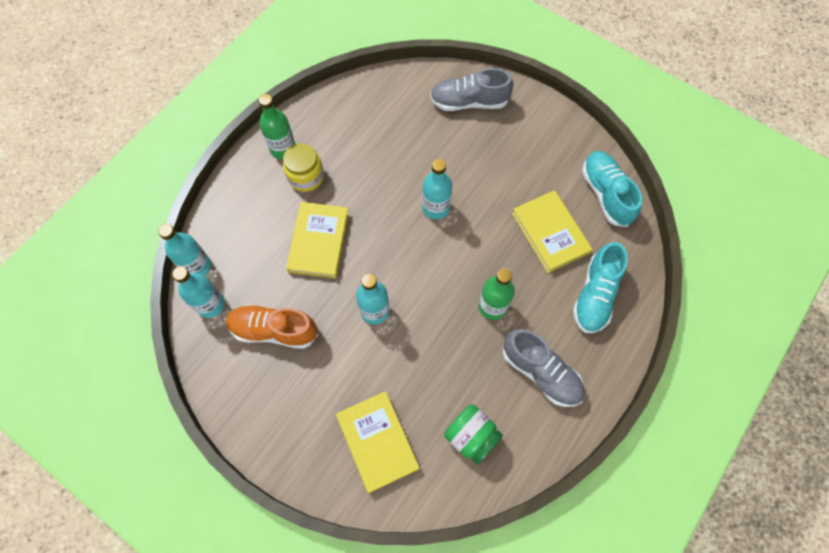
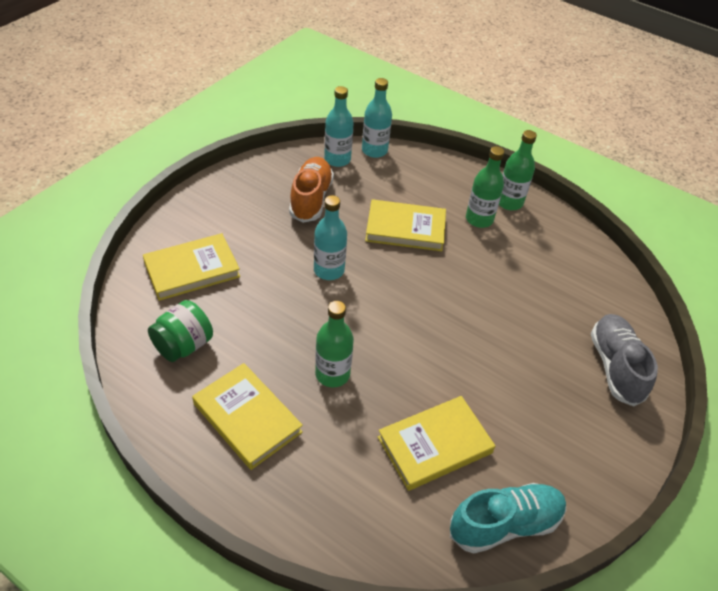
camera: 85 degrees right, 20 degrees down
yellow jar [283,143,324,192] -> green bottle [466,146,504,228]
turquoise bottle [422,159,452,219] -> none
grey shoe [503,329,585,407] -> yellow book [192,363,303,470]
turquoise shoe [573,242,628,333] -> none

